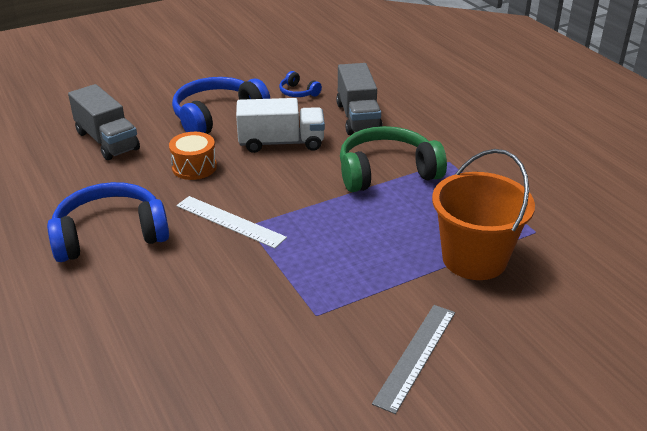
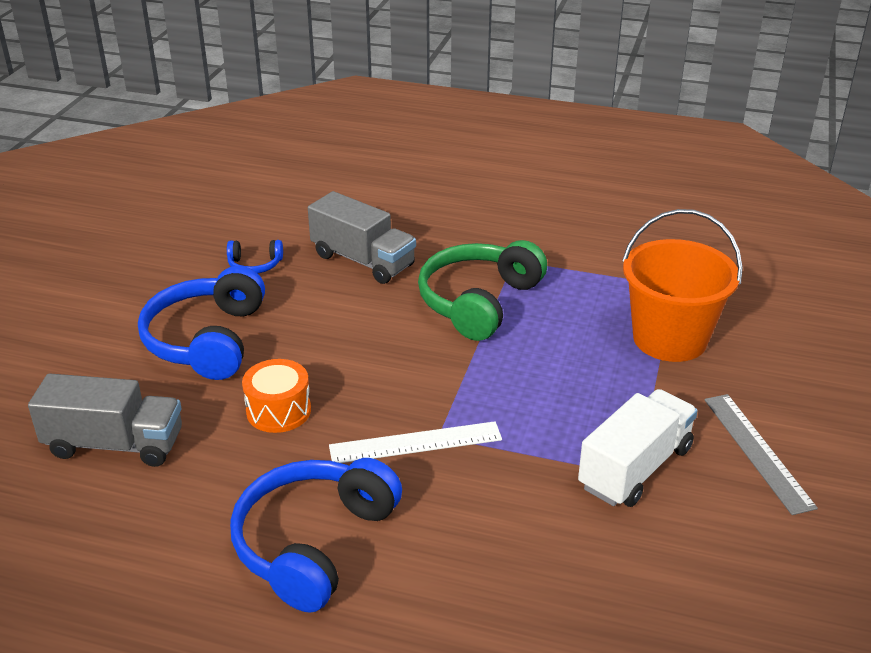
camera: 45 degrees left, 0 degrees up
white truck [236,98,325,153] -> white truck moved to [578,389,698,507]

